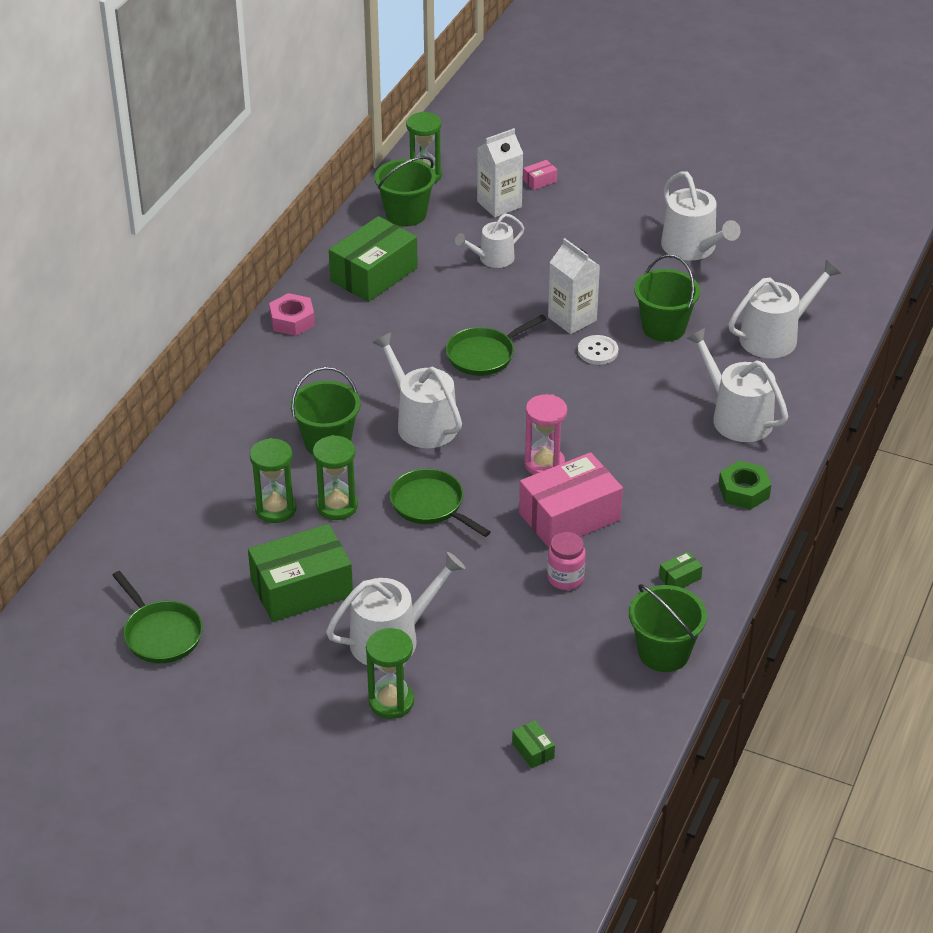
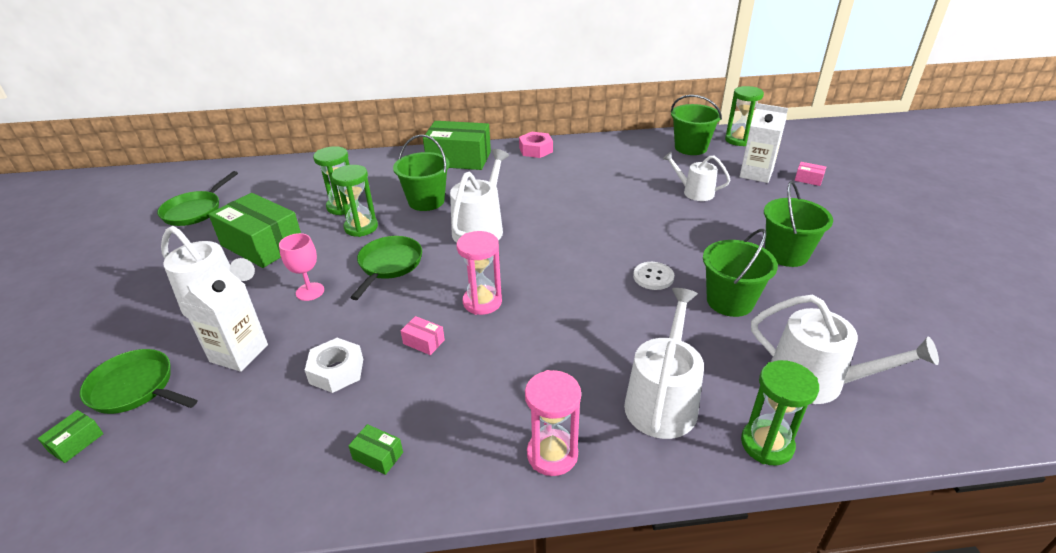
camera: 60 degrees right, 5 degrees down
green box [329,216,418,302] -> green box moved to [423,121,491,170]
green hourglass [366,628,414,719] -> green hourglass moved to [741,360,819,465]
green pan [446,315,547,376] -> green pan moved to [80,349,197,414]
pink box [519,452,623,548] -> pink box [401,316,445,355], size x0.40
pink jar [547,532,585,590] -> white nut [305,338,363,393]
white carton [548,238,600,334] -> white carton moved to [180,260,268,372]
green bucket [629,584,707,672] -> green bucket moved to [764,181,833,267]
white watering can [661,171,740,261] -> none
green nut [719,461,771,510] -> pink hourglass [525,370,581,476]
none -> pink goblet [279,233,324,301]

